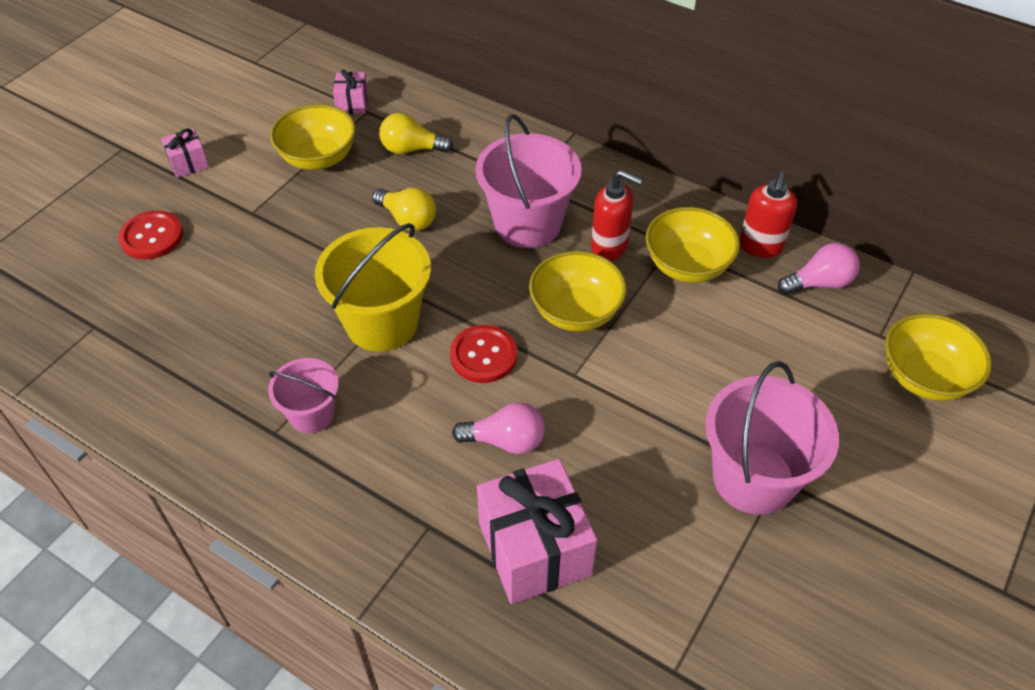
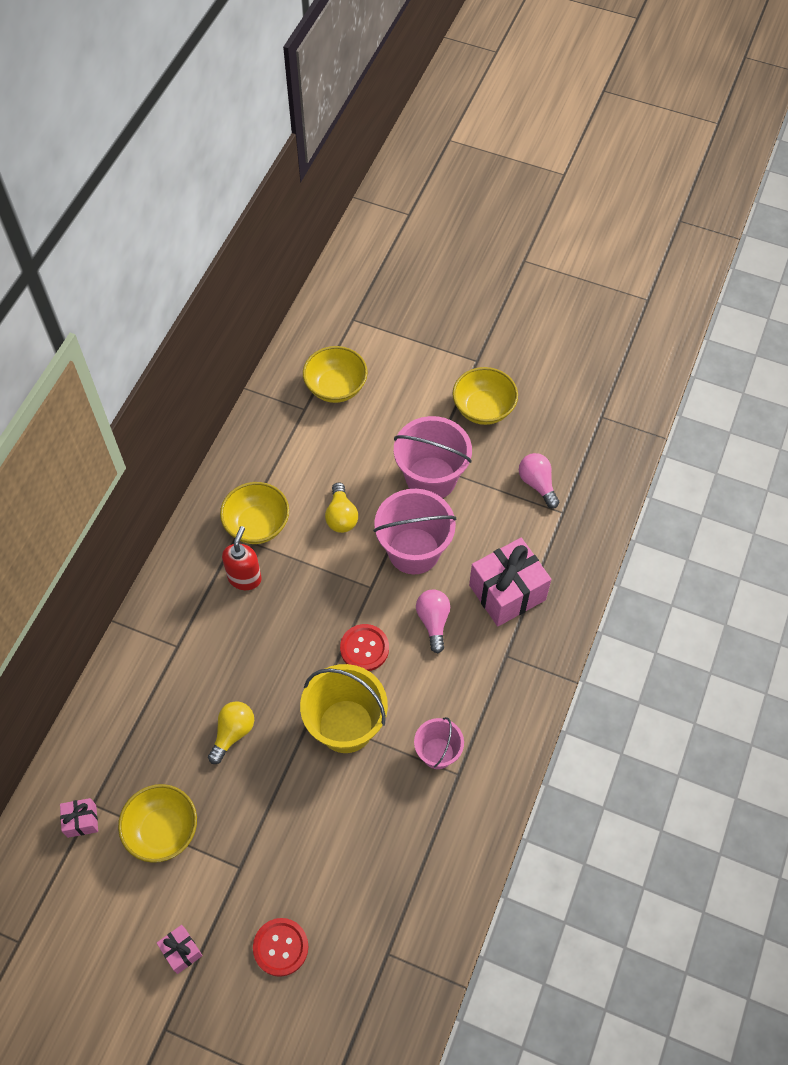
camera: 100 degrees left, 10 degrees up
yellow light bulb [379,113,453,154] -> yellow light bulb moved to [325,482,358,533]
pink bucket [476,114,582,248] -> pink bucket moved to [373,489,456,574]
yellow bowl [529,251,627,332] -> yellow bowl moved to [453,367,518,425]
red soap dispenser [739,171,797,258] -> none
pink light bulb [778,243,860,295] -> pink light bulb moved to [519,453,559,509]

